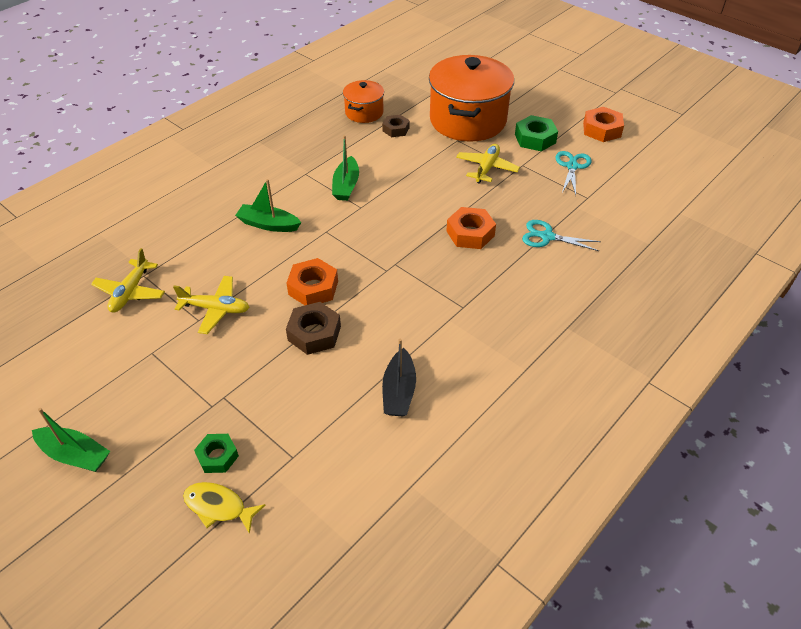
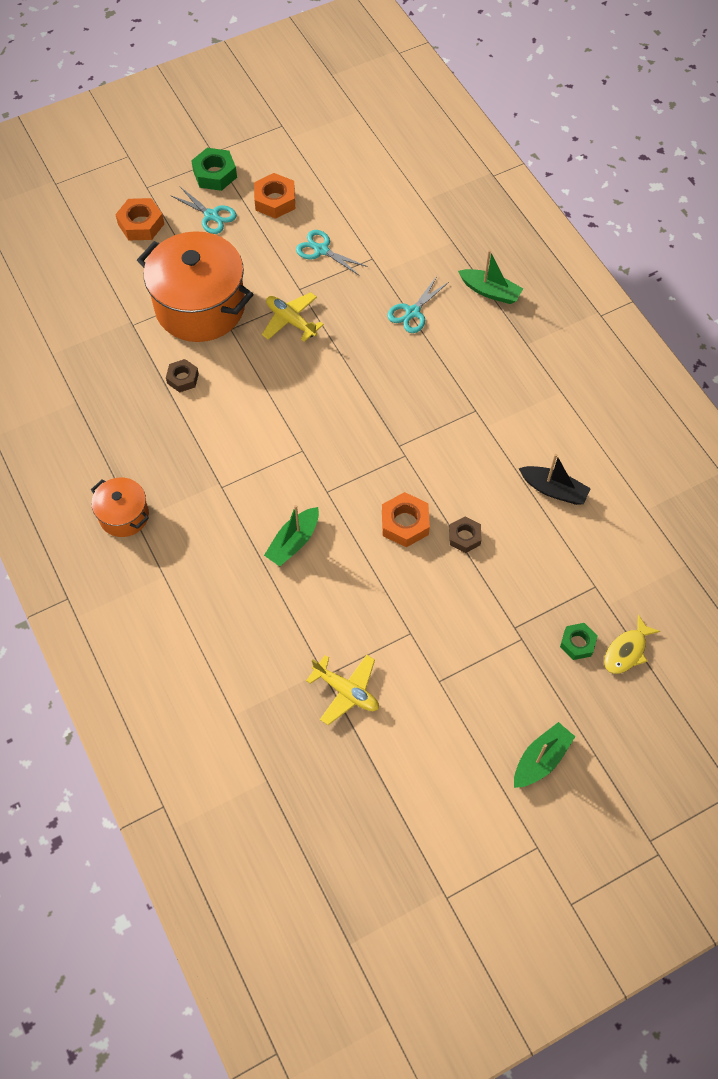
camera: 70 degrees left, 15 degrees up
yellow plane [173,276,249,334] -> none
brown nut [286,302,341,355] -> brown nut [449,516,482,553], size x0.66
green boat [332,135,359,201] -> green boat moved to [458,250,523,304]
orange pot [343,80,384,123] -> orange pot moved to [91,478,149,537]
orange nut [446,207,496,249] -> orange nut moved to [115,198,164,240]
green nut [515,115,558,151] -> green nut moved to [191,148,237,191]
none -> turquoise scissors [170,187,237,234]

